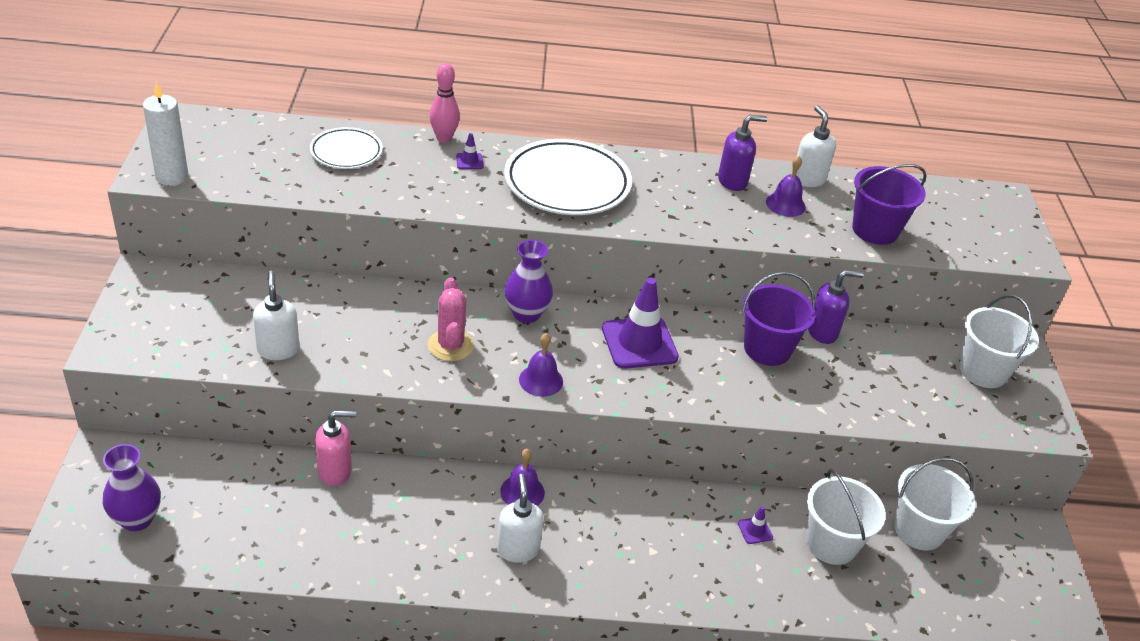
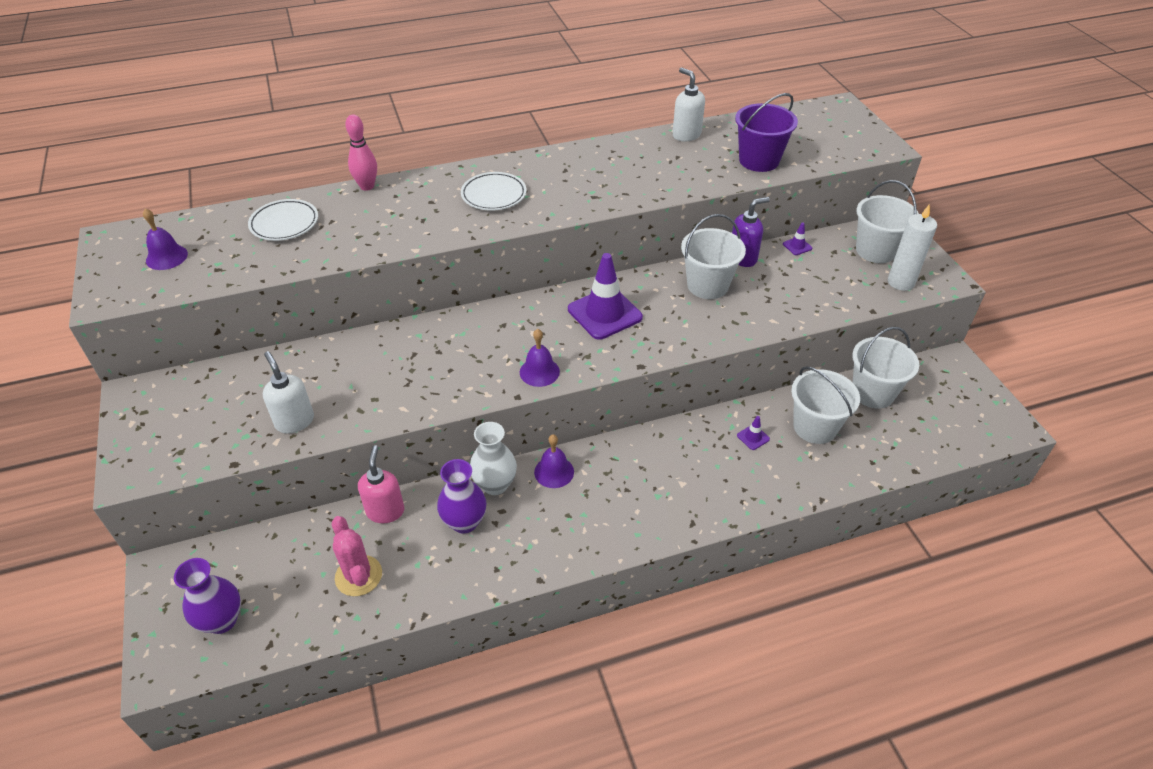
camera: 15 degrees left, 5 degrees up
white candle [143,81,188,186] -> white candle moved to [888,205,937,291]
pink soap dispenser [315,410,356,486] -> pink soap dispenser turned 60 degrees counterclockwise [358,445,404,523]
pink cactus [428,277,474,361] -> pink cactus moved to [332,516,382,596]
purple traffic cone [456,133,483,169] -> purple traffic cone moved to [783,222,812,255]
white soap dispenser [497,474,544,563] -> none
white plate [504,139,632,215] -> white plate [461,172,527,210], size x0.56
purple vase [505,240,553,323] -> purple vase moved to [437,459,486,534]
purple soap dispenser [718,115,767,191] -> none
purple bucket [742,272,816,366] -> white bucket [681,214,746,299]
purple bell [766,156,806,217] -> purple bell moved to [143,208,188,270]
none -> white vase [470,422,517,495]

